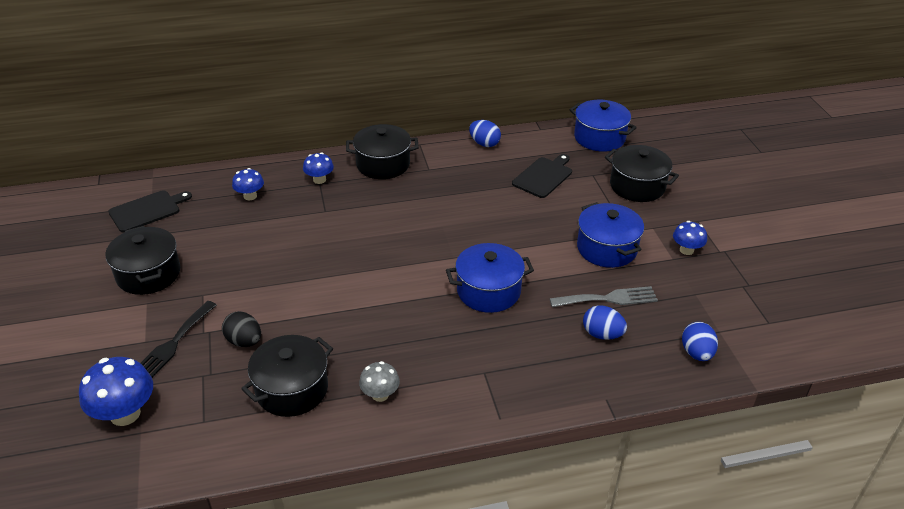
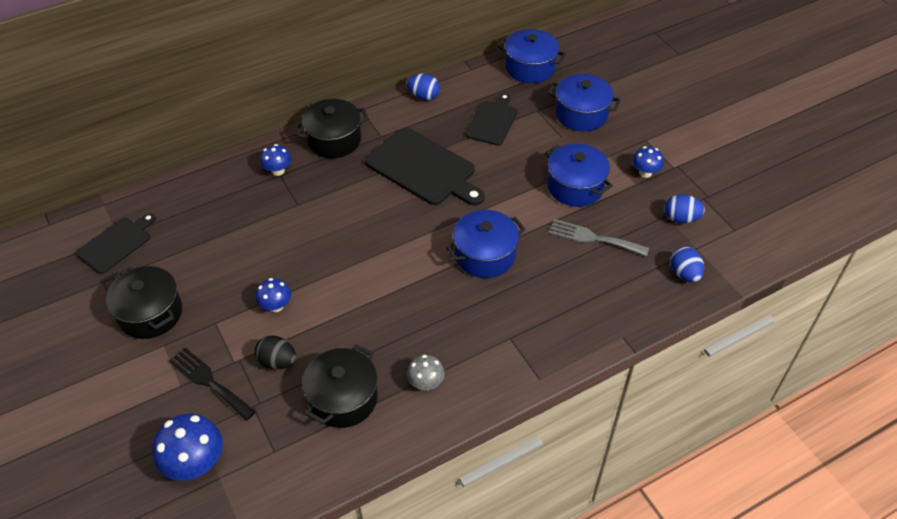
camera: 15 degrees left, 10 degrees up
black fork [141,301,217,378] -> black fork turned 120 degrees clockwise [169,347,256,421]
blue mushroom [232,168,264,200] -> blue mushroom moved to [256,278,291,312]
grey fork [550,286,658,307] -> grey fork turned 135 degrees counterclockwise [549,219,649,256]
blue egg [583,305,627,340] -> blue egg moved to [665,194,705,223]
black pot [605,145,679,202] -> blue pot [548,74,621,132]
none -> black cutting board [365,127,485,206]

